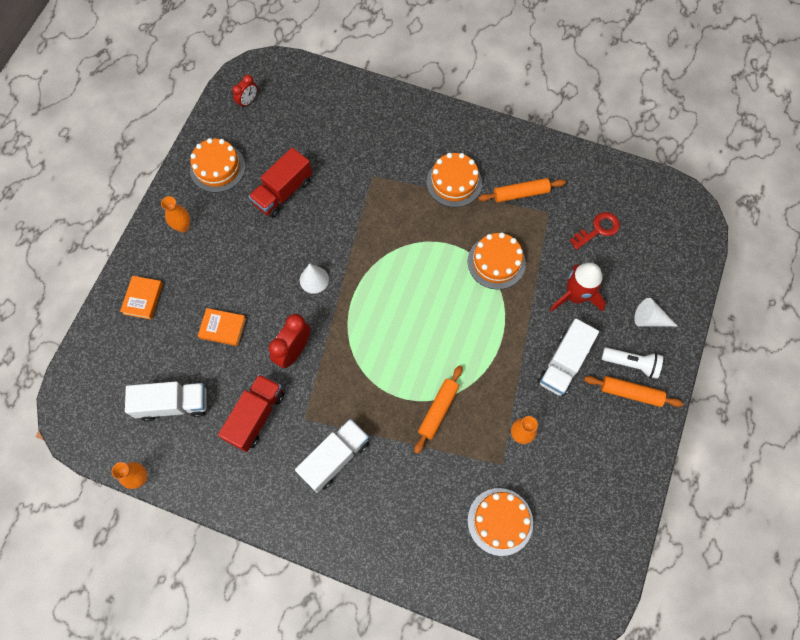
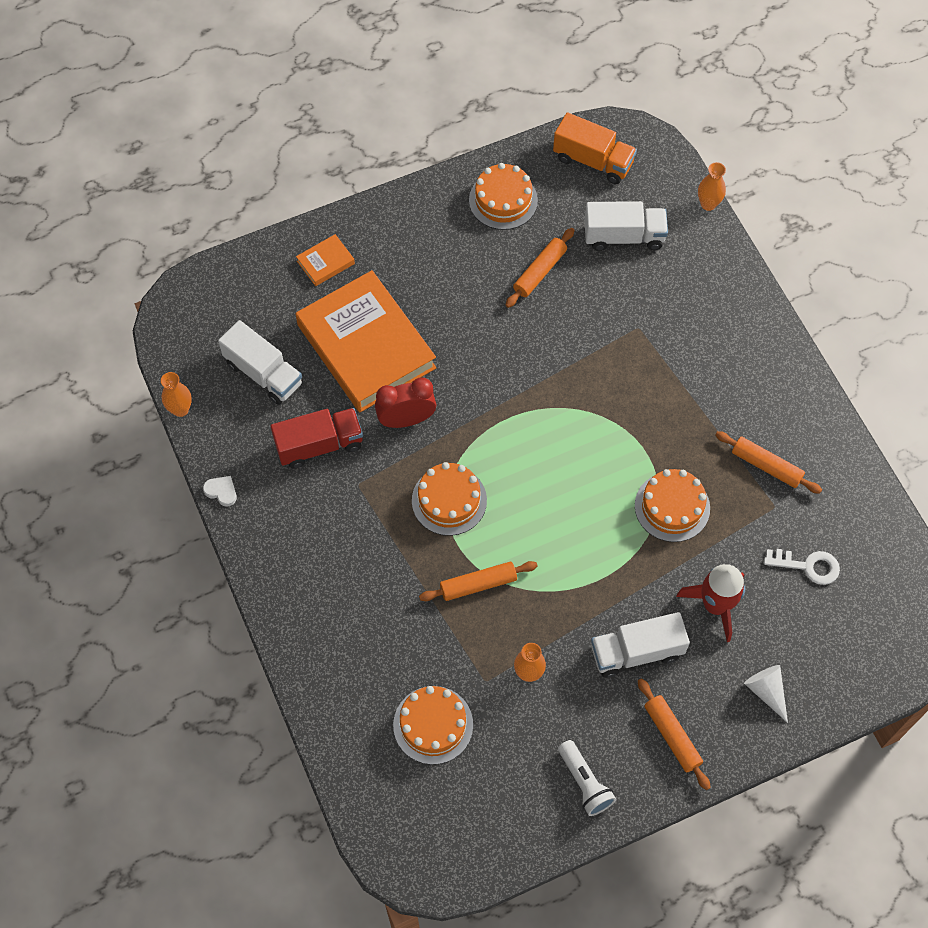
camera: 45 degrees right, 5 degrees down
orange vase [161,196,190,232] -> orange vase moved to [698,162,726,211]
orange book [198,308,246,346] -> orange book [296,270,436,412], size x2.49
red clock [232,75,257,108] -> orange truck [553,112,637,184]
red truck [249,148,312,218] -> orange rolling pin [506,228,575,308]
white truck [295,419,369,493] -> white truck moved to [584,201,668,251]
white cone [300,264,329,294] -> none
orange cake [427,153,482,207] -> orange cake moved to [412,462,487,536]
red key [570,212,620,250] -> white key [764,549,840,585]
white flashlight [602,347,663,379] -> white flashlight moved to [558,740,616,816]
none -> white heart [203,476,237,507]

